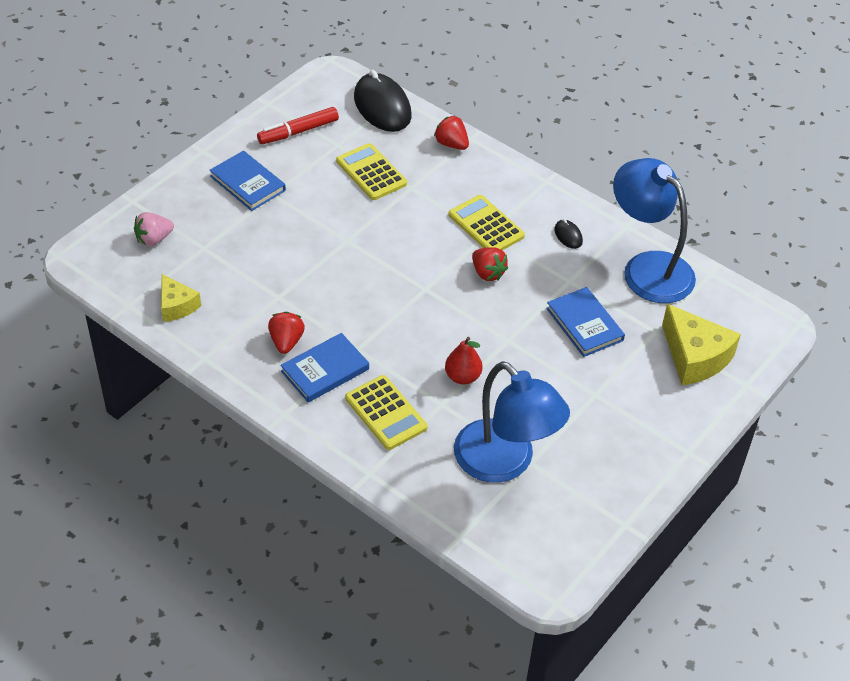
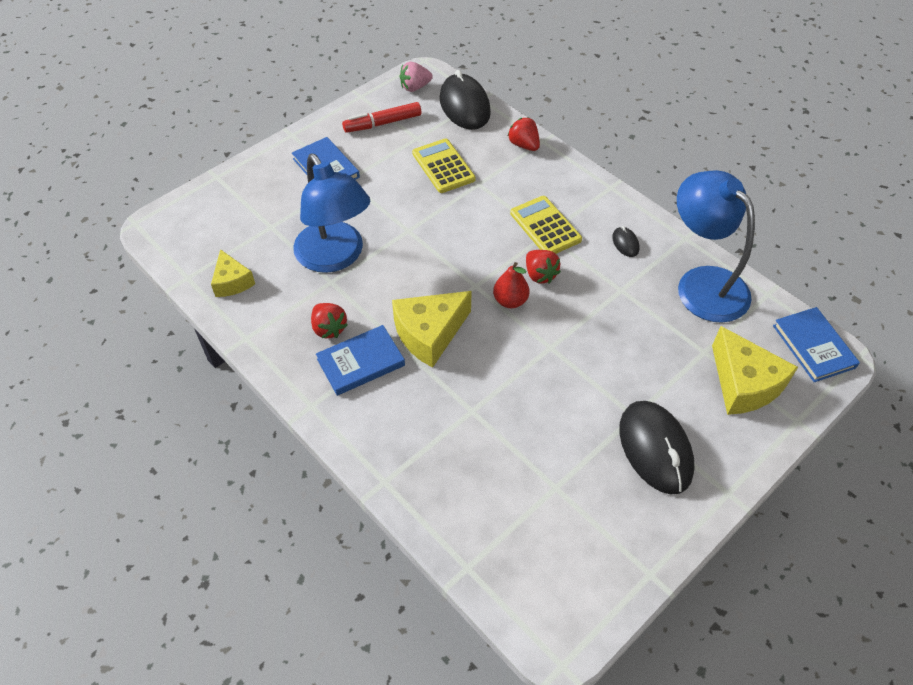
camera: 10 degrees right, 5 degrees up
pink strawberry [134,212,174,247] -> pink strawberry moved to [400,62,433,92]
red strawberry [268,312,305,354] -> red strawberry turned 135 degrees clockwise [311,303,348,338]
yellow calculator [345,375,428,450] -> none
red pear [445,337,483,385] -> red pear moved to [493,262,529,308]
blue lamp [454,361,570,483] -> blue lamp moved to [293,153,370,273]
blue book [546,287,625,357] -> blue book moved to [773,307,860,382]
none -> yellow cheese [392,291,472,368]
none -> black mouse [619,401,694,494]

